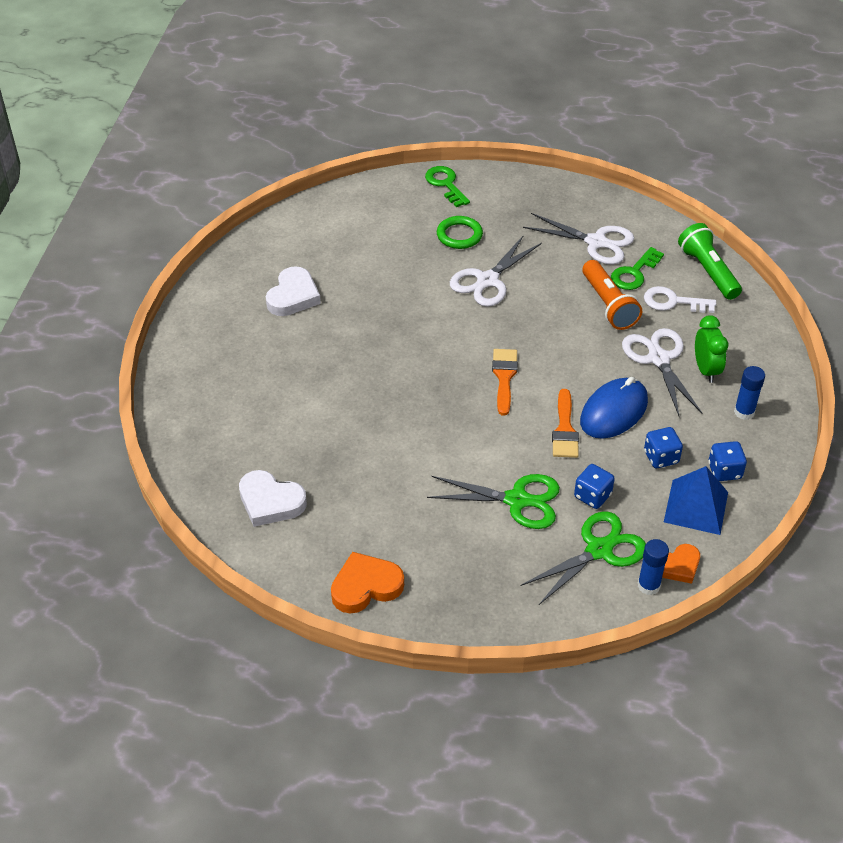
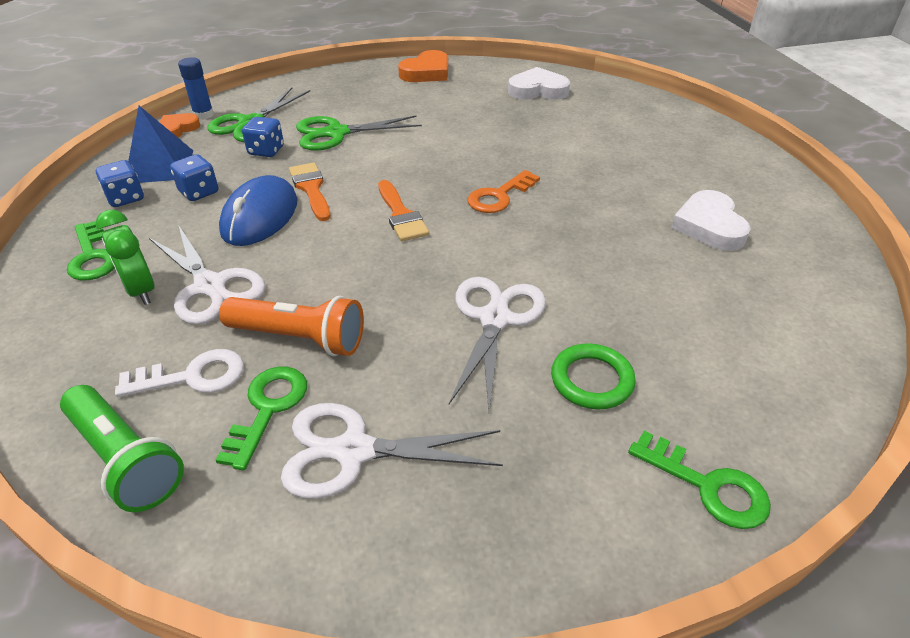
camera: 155 degrees right, 5 degrees down
orange flashlight [582,260,642,330] -> orange flashlight turned 150 degrees clockwise [219,296,364,356]
blue glue stick [734,366,765,420] -> green key [67,221,115,280]
none -> orange key [468,170,540,213]

